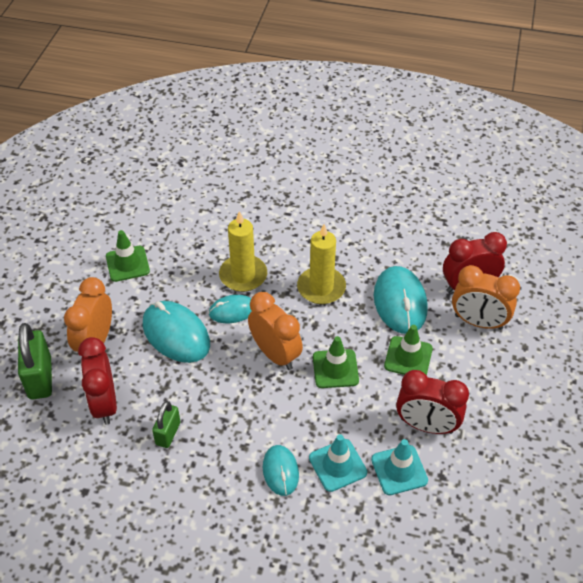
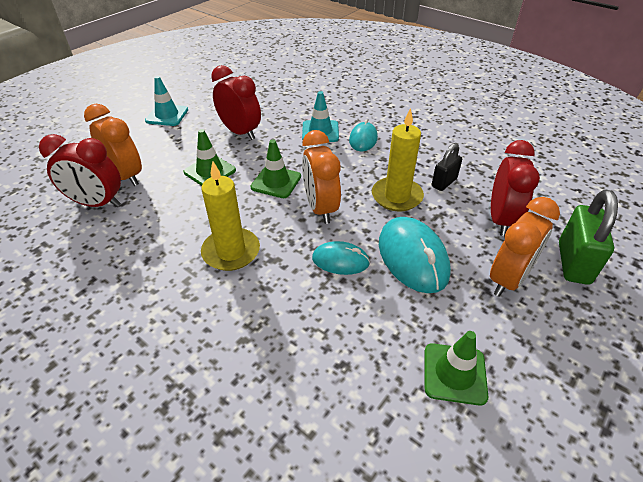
camera: 155 degrees left, 5 degrees down
green padlock [152,401,181,448] -> black padlock [432,143,462,191]
yellow candle [219,211,267,292] -> yellow candle moved to [372,108,424,212]
turquoise traffic cone [371,439,428,495] -> turquoise traffic cone moved to [145,76,188,126]
turquoise mouse [374,266,428,334] -> none

